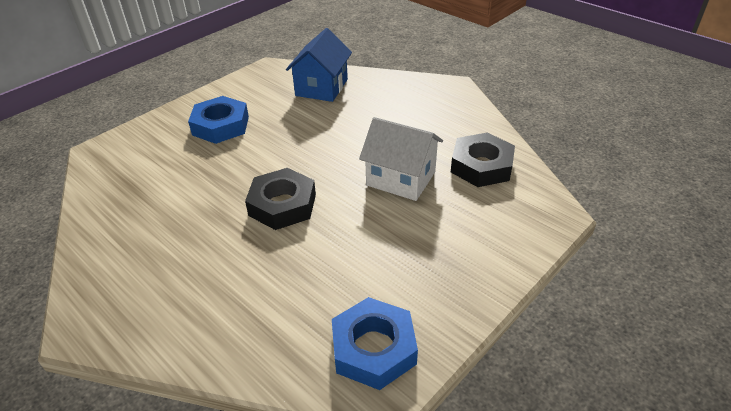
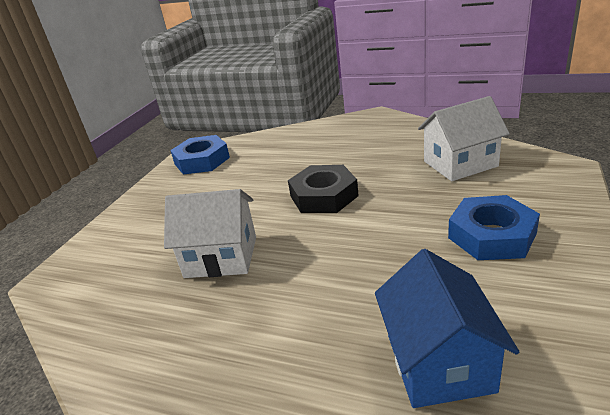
camera: 160 degrees right, 10 degrees down
black nut [451,132,515,187] -> none
none -> white house [418,96,510,181]

